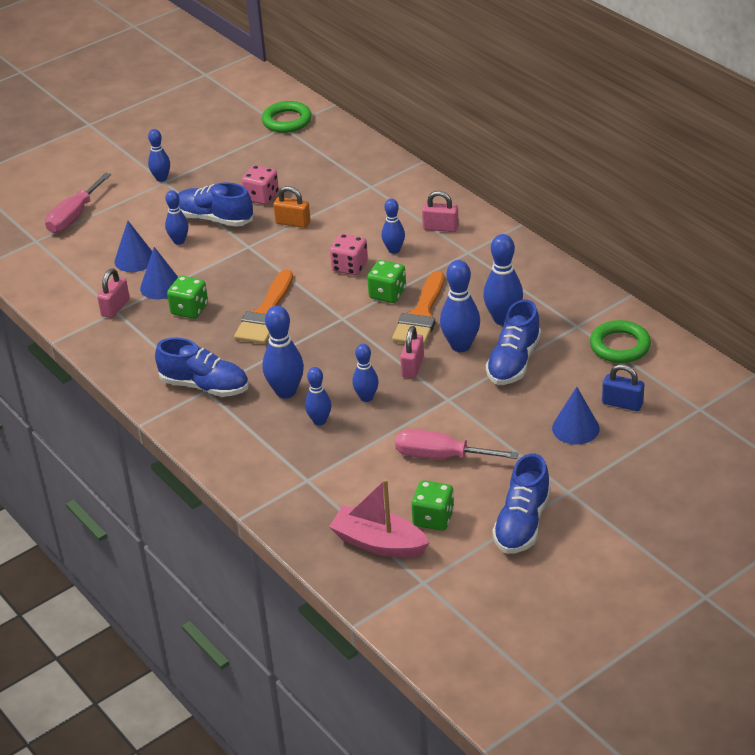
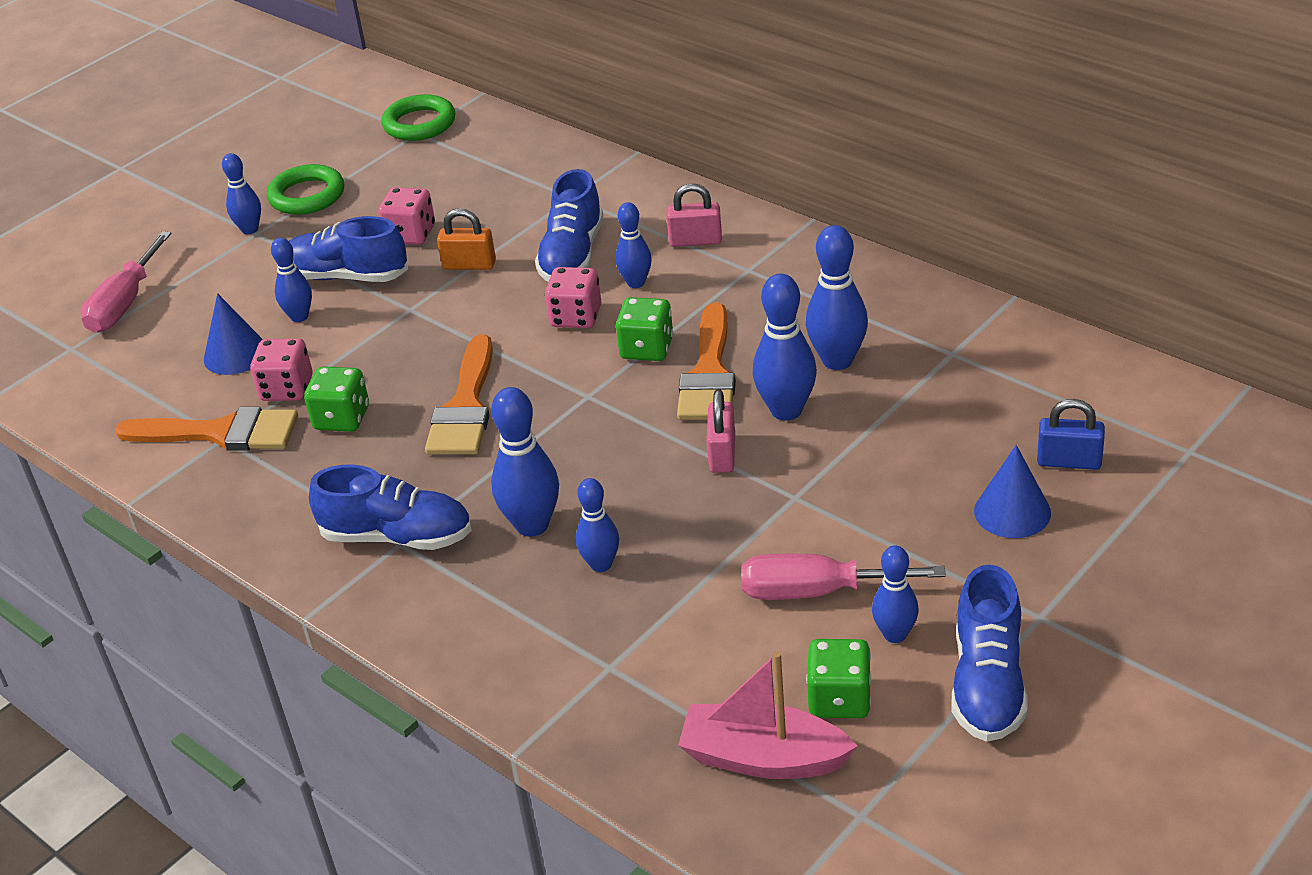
camera: 10 degrees left, 0 degrees up
pink padlock [97,269,130,318] -> orange brush [115,407,298,451]
blue cone [140,247,178,299] -> pink dice [250,338,312,401]
blue bowling pin [352,344,379,402] -> blue bowling pin moved to [872,545,919,643]
blue shoe [486,300,541,385] -> blue shoe moved to [535,169,603,282]
green ring [590,320,651,363] -> green ring moved to [267,164,344,215]

